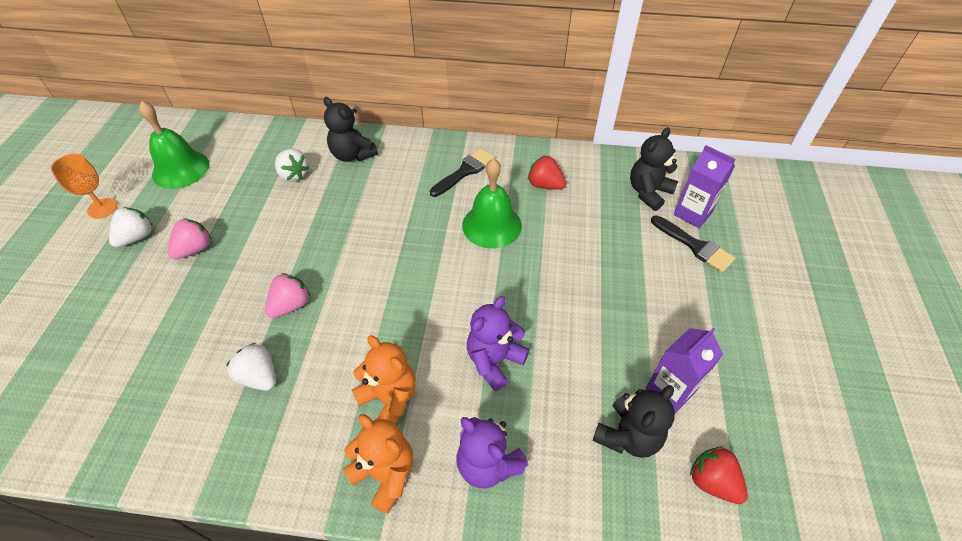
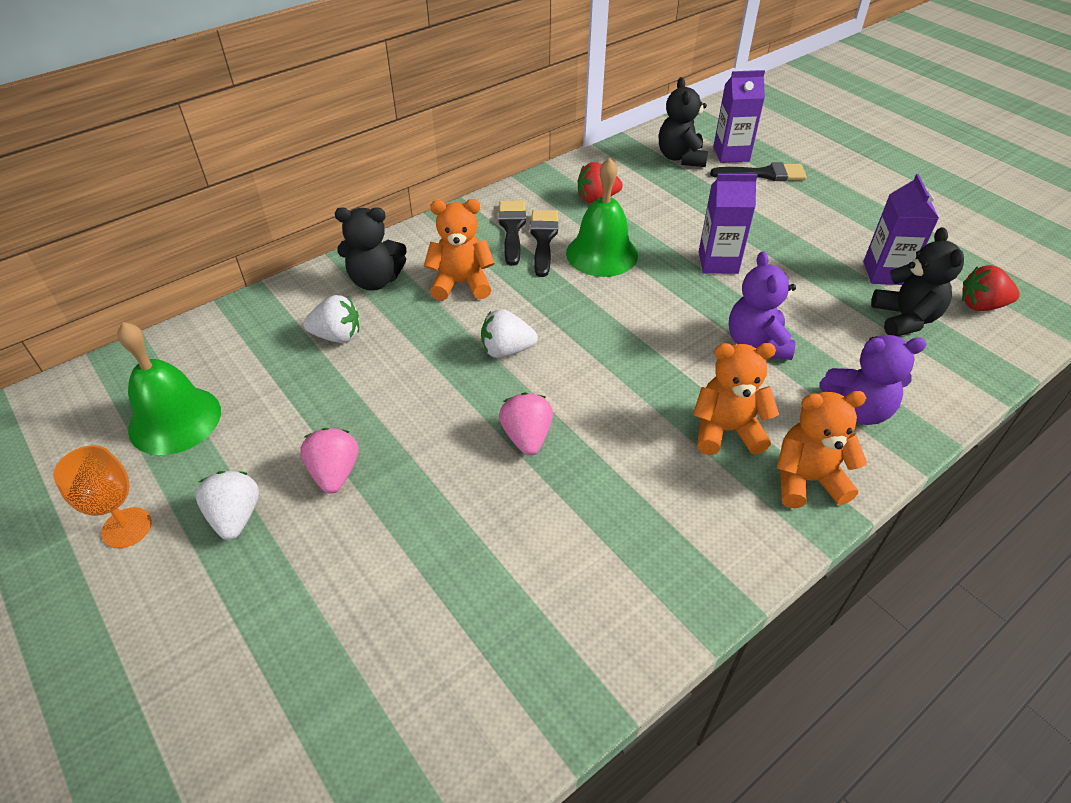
camera: 45 degrees left, 5 degrees down
white strawberry [226,343,276,391] -> white strawberry moved to [481,309,538,358]
none -> orange teddy bear [424,199,495,301]
none -> black brush [530,210,558,277]
none -> purple carton [699,174,758,274]

